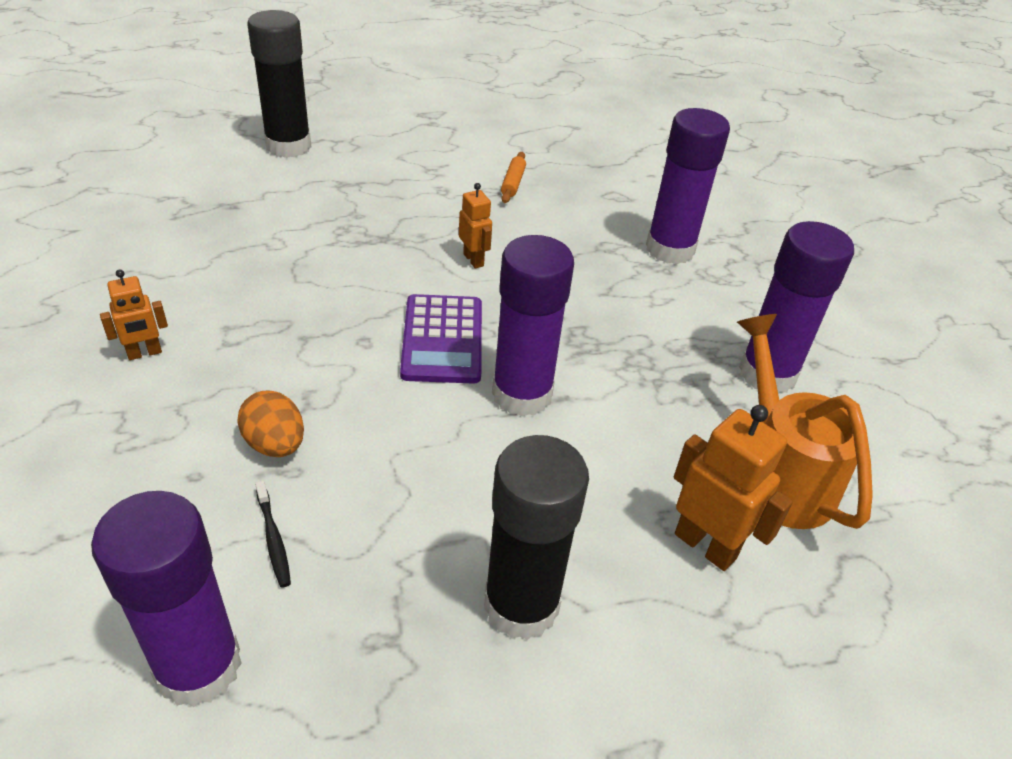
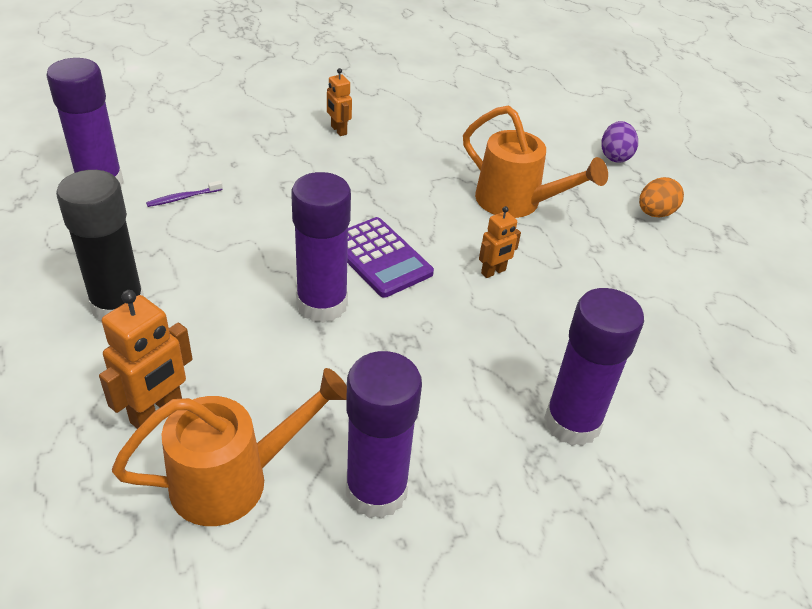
camera: 85 degrees right, 0 degrees up
orange egg [237,391,304,457] -> orange egg moved to [639,177,684,218]
black glue stick [248,10,311,158] -> purple egg [601,121,638,163]
black toothbrush [255,481,291,588] -> purple toothbrush [146,180,223,207]
purple calculator [400,294,482,384] -> purple calculator turned 120 degrees counterclockwise [347,217,434,298]
orange rolling pin [501,152,526,203] -> none
none -> orange watering can [463,106,608,218]

